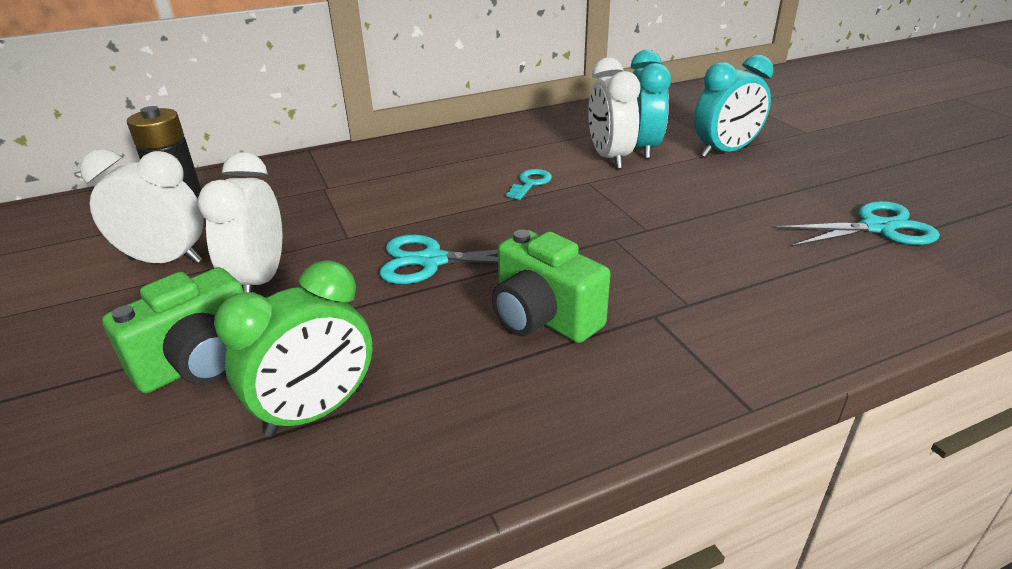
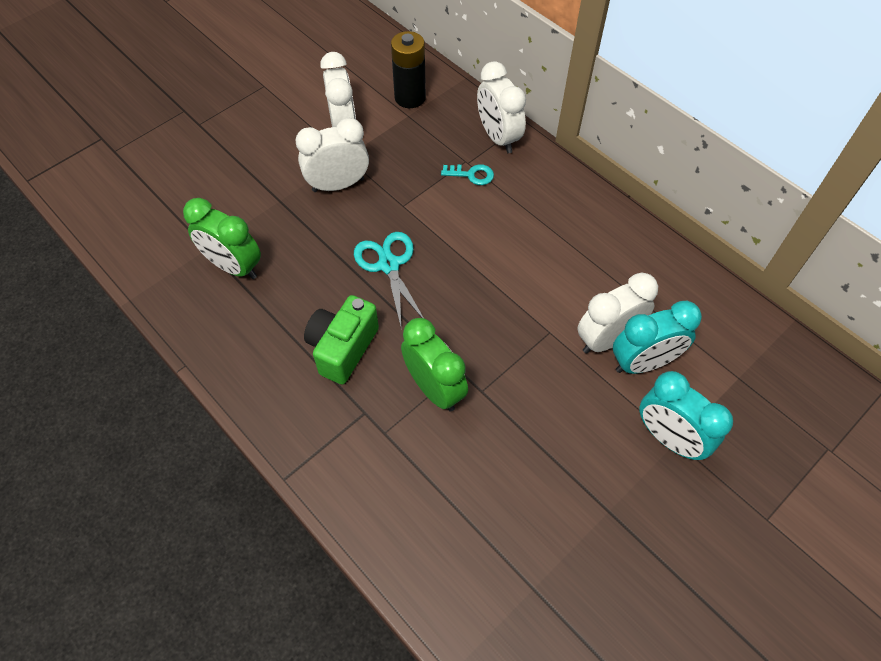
camera: 70 degrees right, 25 degrees up
green camera [102,267,244,393] -> none
turquoise key [506,169,552,200] -> turquoise key moved to [441,164,494,185]
turquoise scissors [774,201,940,247] -> none
none -> green clock [401,318,468,411]
none -> white clock [477,61,526,153]

